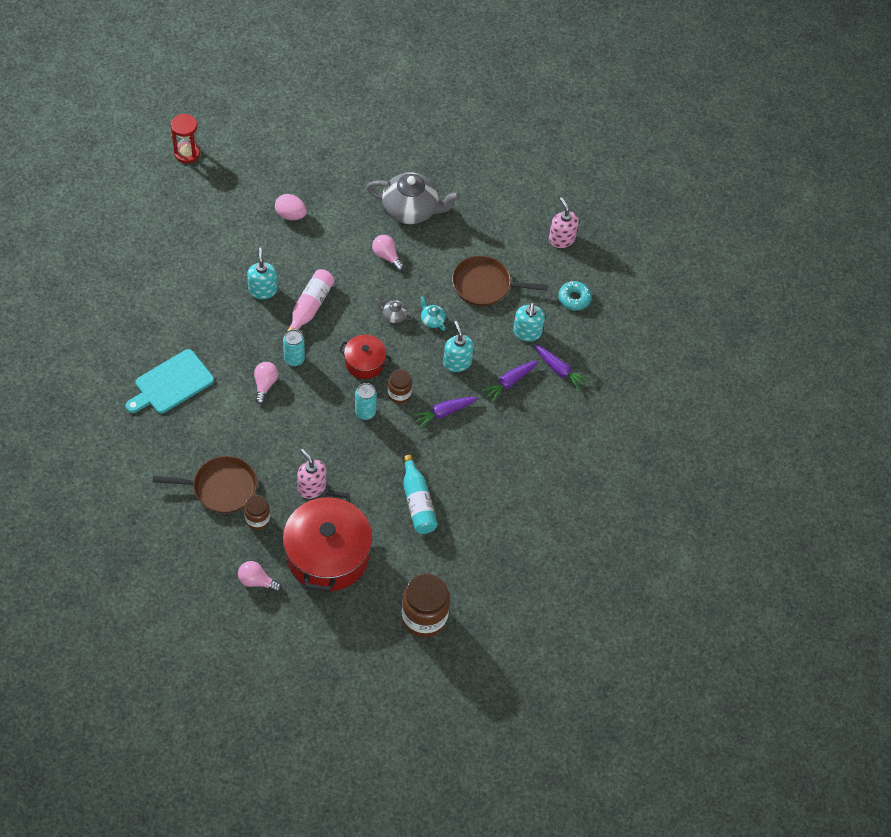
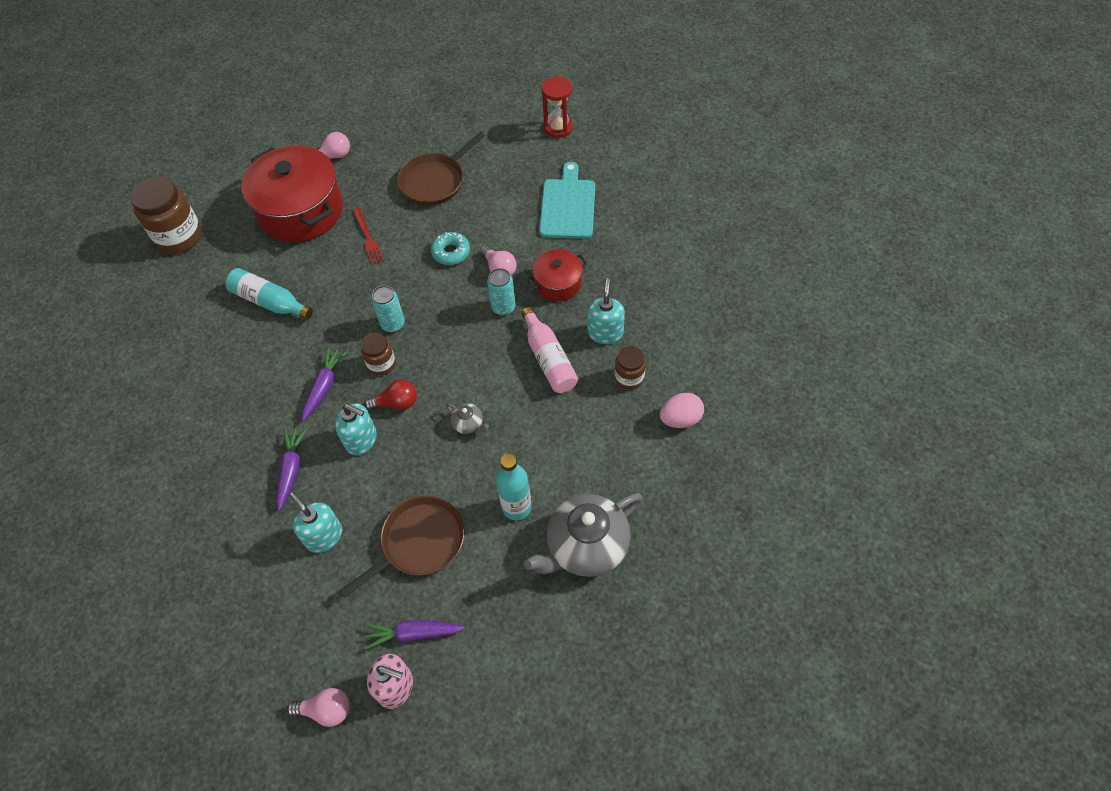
camera: 140 degrees right, 0 degrees up
red hourglass [171,114,200,163] -> red hourglass moved to [542,77,573,138]
brown jar [244,495,270,530] -> brown jar moved to [615,346,646,390]
turquoise soap dispenser [247,248,277,299] -> turquoise soap dispenser turned 120 degrees counterclockwise [588,278,625,344]
pink soap dispenser [297,449,326,499] -> red fork [353,208,385,265]
red pot [339,335,392,379] -> red pot moved to [527,249,588,301]
pink light bulb [372,235,404,271] -> pink light bulb moved to [287,688,350,727]
grey teapot [375,298,413,323] -> grey teapot turned 60 degrees clockwise [446,403,489,434]
turquoise teapot [420,296,446,331] -> none
purple carrot [534,344,590,391] -> purple carrot moved to [365,620,465,650]
turquoise donut [558,281,592,310] -> turquoise donut moved to [431,232,470,265]
none -> red light bulb [364,380,417,410]
none -> turquoise bottle [496,454,531,520]

